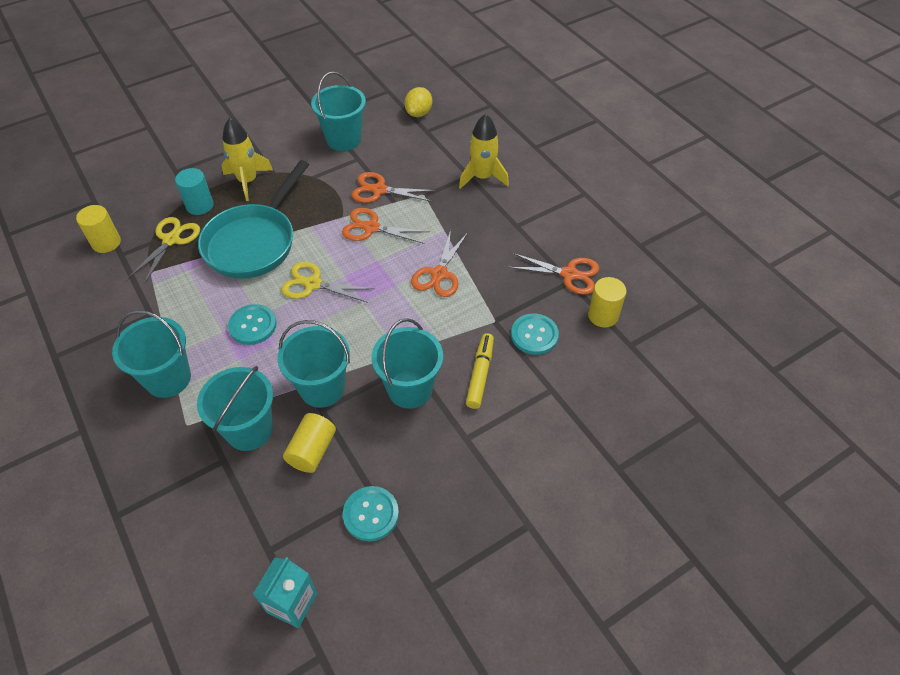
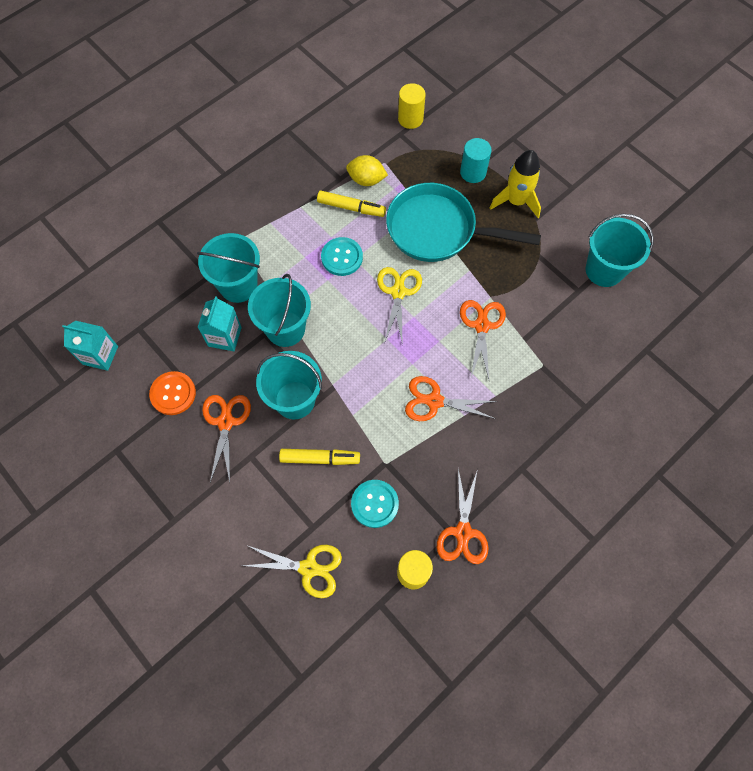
camera: 80 degrees right, 15 degrees up
turquoise bucket [112,310,191,398] -> none
yellow scissors [128,217,200,284] -> yellow scissors moved to [242,545,342,598]
yellow cylinder [283,413,336,473] -> turquoise carton [198,296,242,351]
turquoise button [343,486,399,542] -> orange button [149,371,196,415]
orange scissors [352,172,436,203] -> orange scissors moved to [202,395,251,482]
yellow lemon [404,87,432,117] -> yellow lemon moved to [346,155,388,186]
yellow rocket [459,114,509,189] -> none
none -> yellow marker [317,190,386,217]

